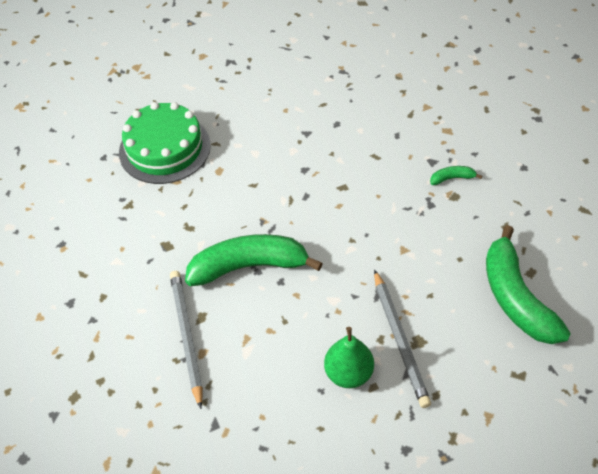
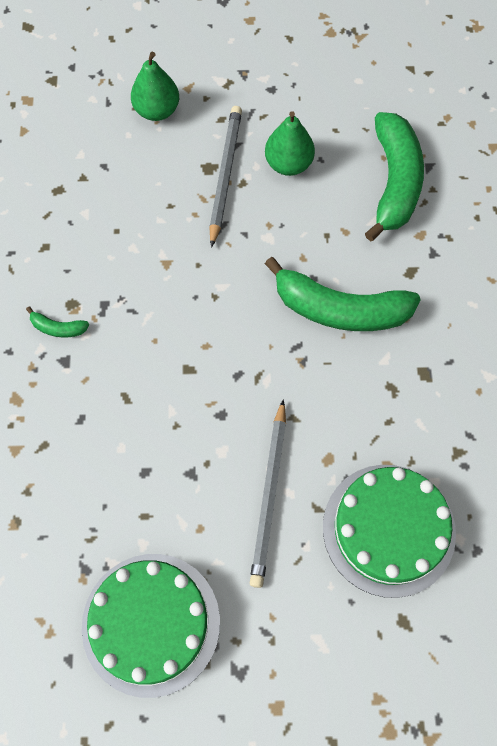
camera: 160 degrees left, 15 degrees up
grey pencil [170,271,203,409] -> grey pencil moved to [250,399,286,588]
green banana [486,225,571,344] -> green banana moved to [365,112,424,241]
none -> green cake [82,554,220,698]
none -> green pear [131,52,179,121]

